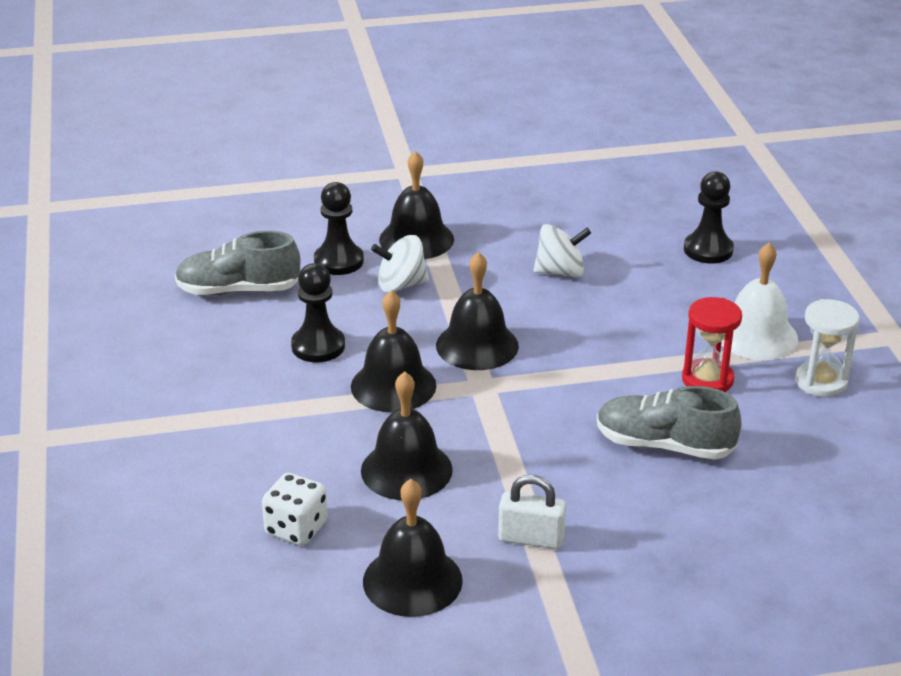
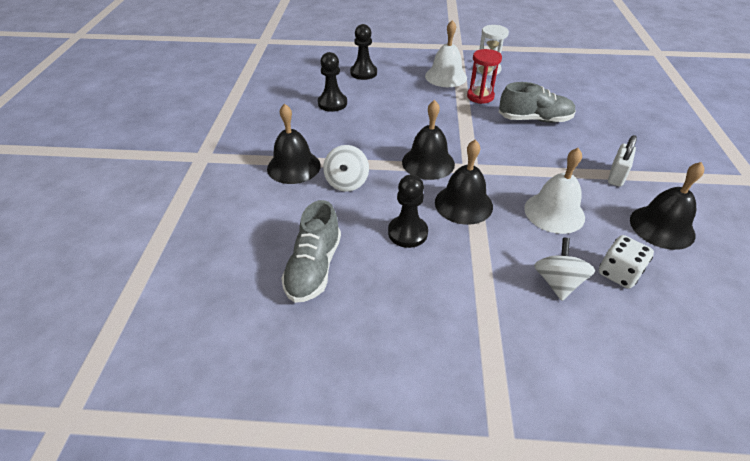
camera: 75 degrees left, 10 degrees up
black pawn [314,182,364,275] -> black pawn moved to [318,52,347,112]
black bell [361,371,453,500] -> white bell [524,148,585,234]
white spinning top [533,224,591,277] -> white spinning top moved to [534,238,595,301]
grey shoe [597,386,741,460] -> grey shoe turned 120 degrees counterclockwise [499,82,576,123]

